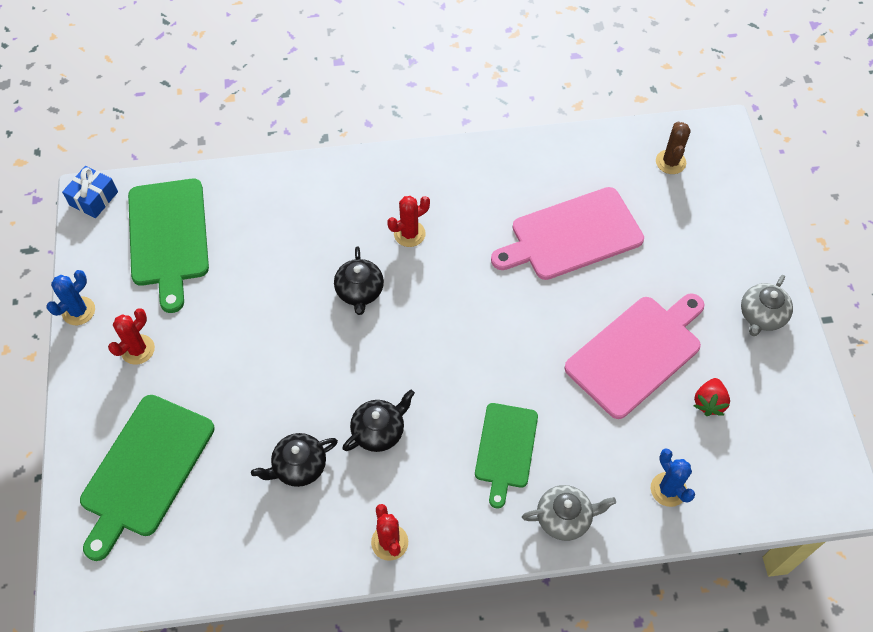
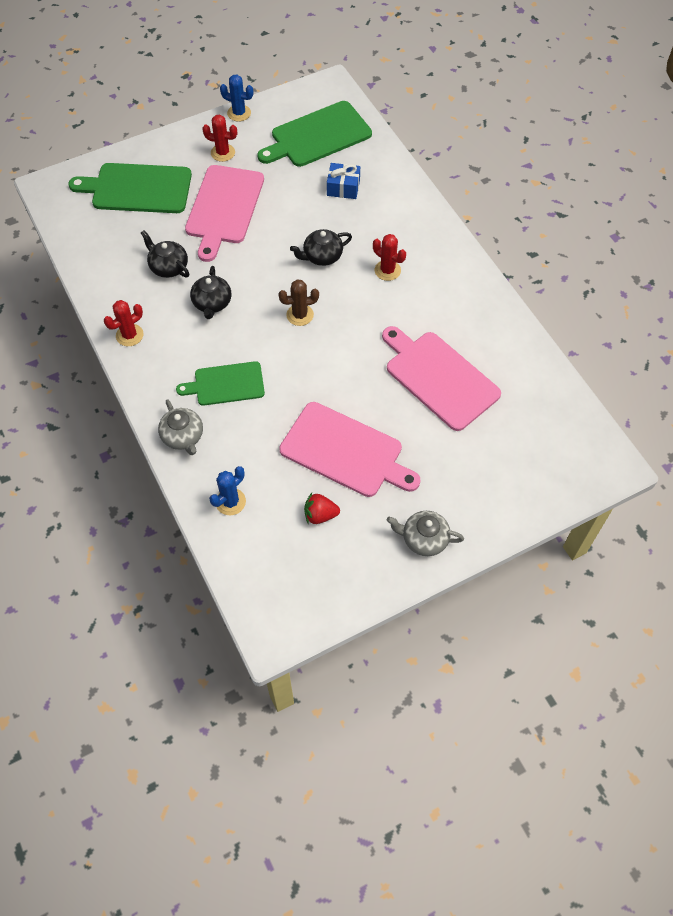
camera: 70 degrees right, 0 degrees up
blue gift [62,166,118,218] -> blue gift moved to [327,163,360,199]
black teapot [343,389,415,452] -> black teapot turned 60 degrees clockwise [190,266,231,319]
brown cactus [656,122,691,174] -> brown cactus moved to [278,279,319,326]
none -> pink cutting board [185,165,264,262]

